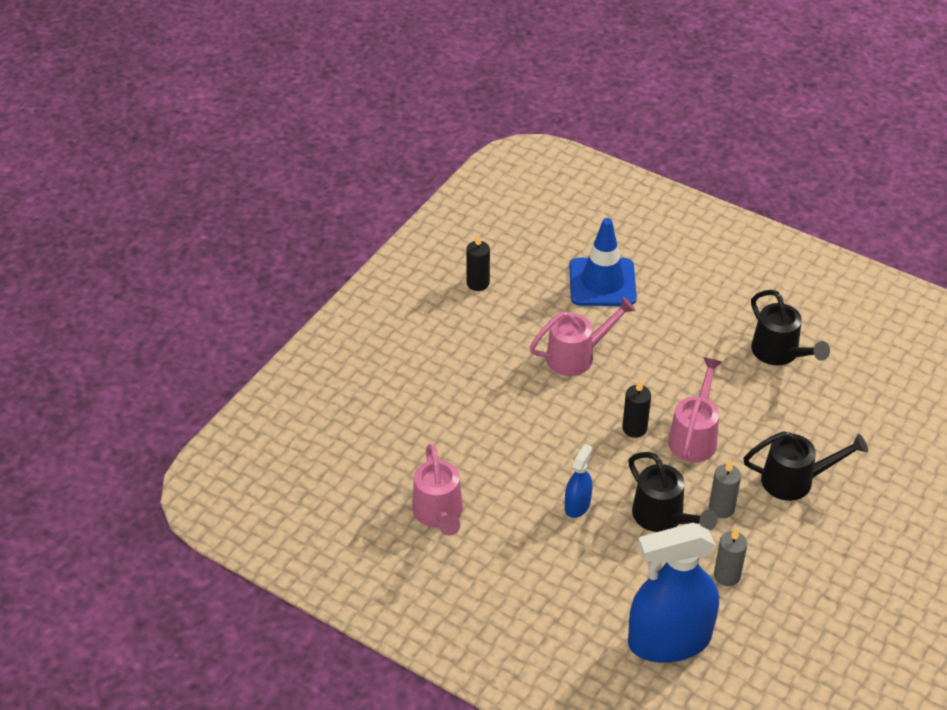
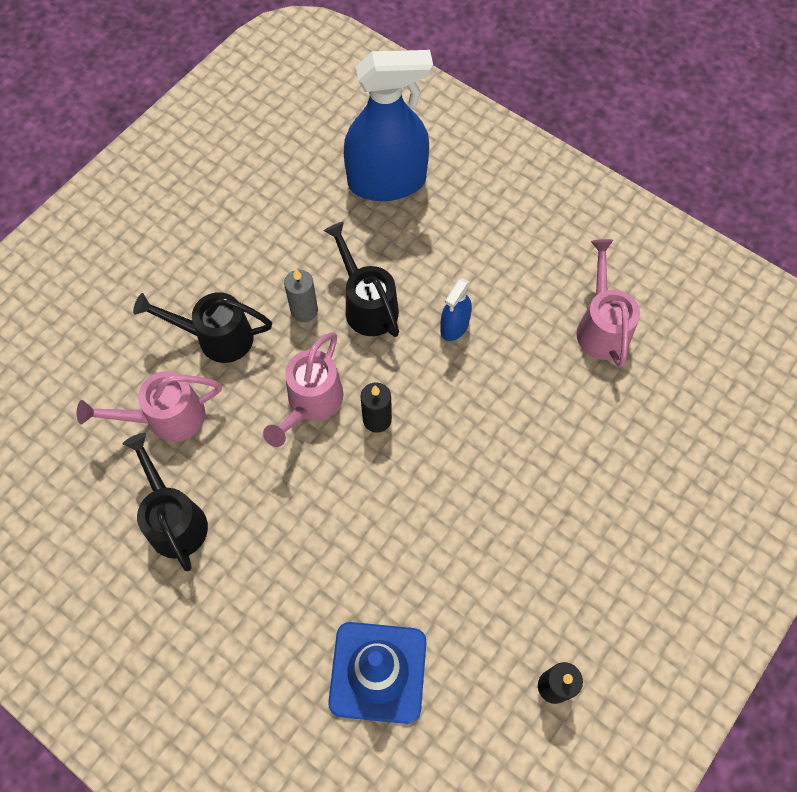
camera: 175 degrees left, 20 degrees up
pink watering can [530,297,636,376] -> pink watering can moved to [77,371,222,442]
grey candle [714,527,747,586] -> none

